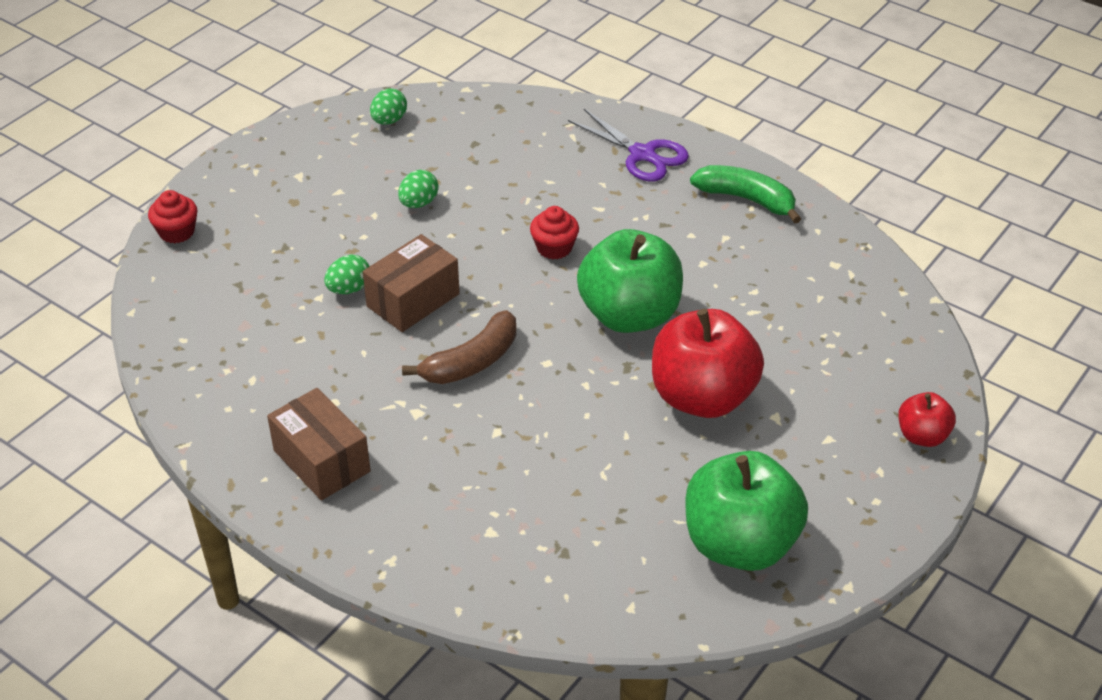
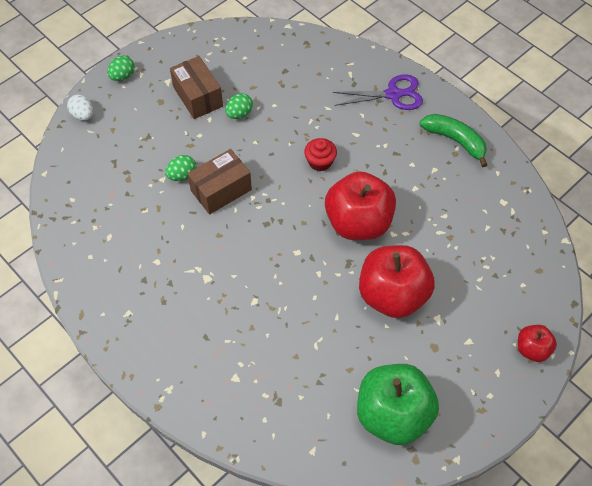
camera: 10 degrees right, 15 degrees up
red cupcake [148,190,197,244] -> white egg [67,94,93,121]
brown box [267,388,371,500] -> brown box moved to [170,56,223,119]
green egg [370,88,407,125] -> green egg moved to [107,56,135,81]
brown banana [402,310,516,384] -> none
purple scissors [568,109,689,181] -> purple scissors turned 60 degrees counterclockwise [332,74,423,110]
green apple [577,229,683,333] -> red apple [325,171,396,240]

